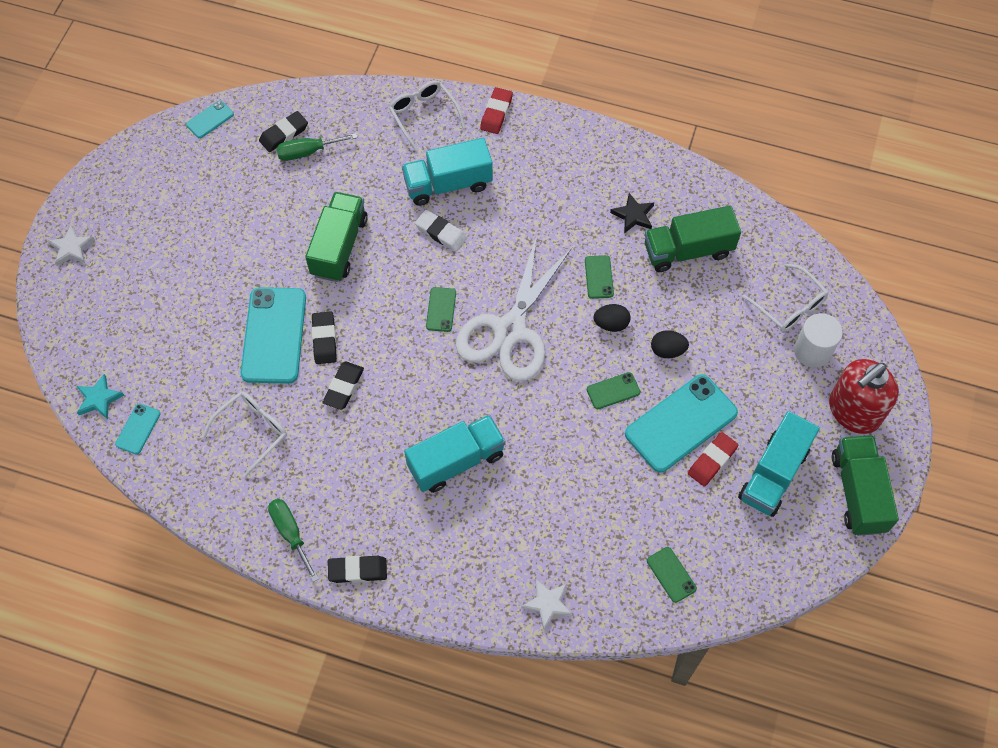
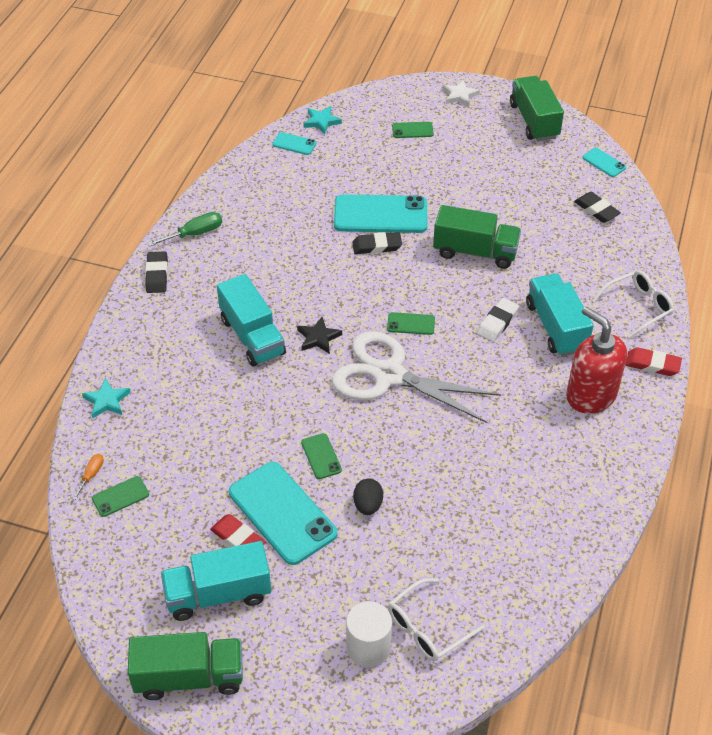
camera: 90 degrees right, 15 degrees down
white glasses [202,392,287,478] -> none
green screwdriver [276,133,358,161] -> none
black eraser [323,361,364,410] -> none
white star [521,579,573,630] -> turquoise star [82,378,131,418]
green phone [585,255,614,299] -> green phone moved to [392,122,434,138]
black egg [594,304,630,332] -> none
black star [610,193,654,233] -> black star moved to [297,317,342,354]
green truck [645,206,741,272] -> green truck moved to [510,76,564,141]
turquoise truck [738,411,820,517] -> turquoise truck turned 45 degrees counterclockwise [161,541,271,621]
red soap dispenser [829,359,899,434] -> red soap dispenser moved to [566,306,627,414]
none -> orange screwdriver [72,454,104,500]

